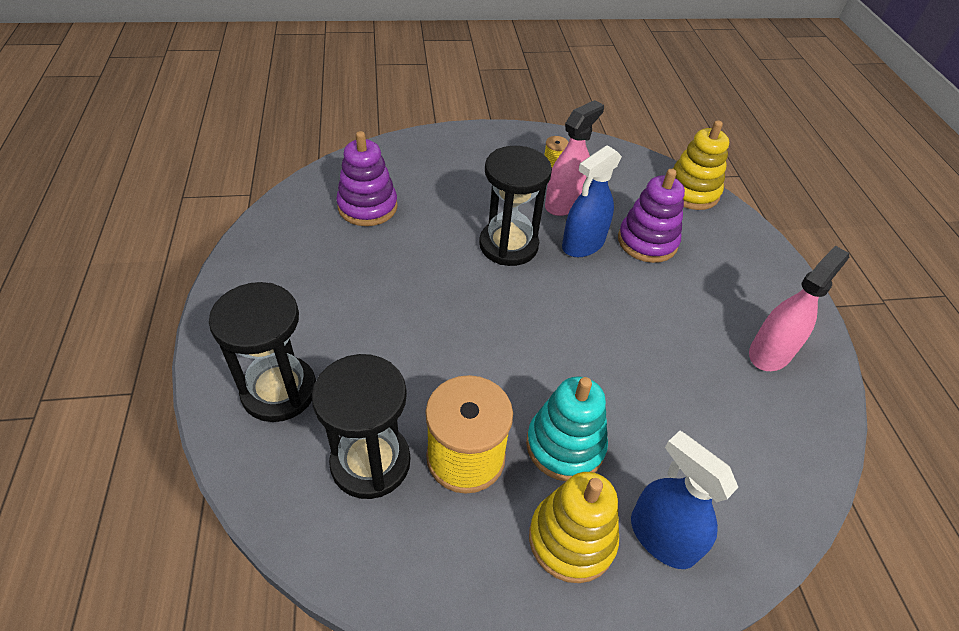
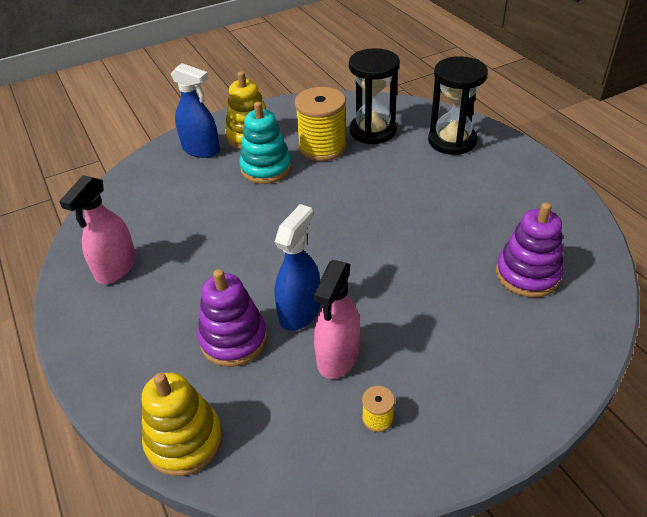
camera: 165 degrees right, 5 degrees down
black hourglass [479,146,552,266] -> none

